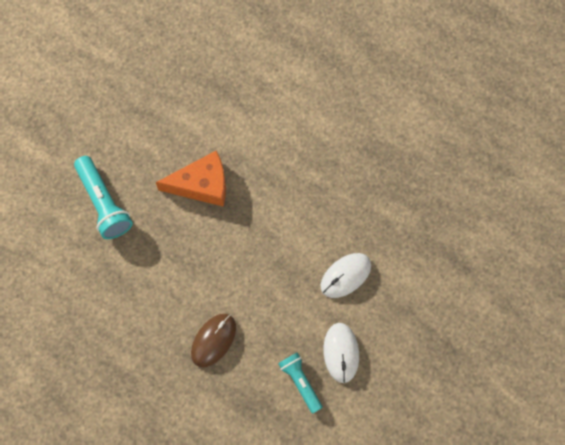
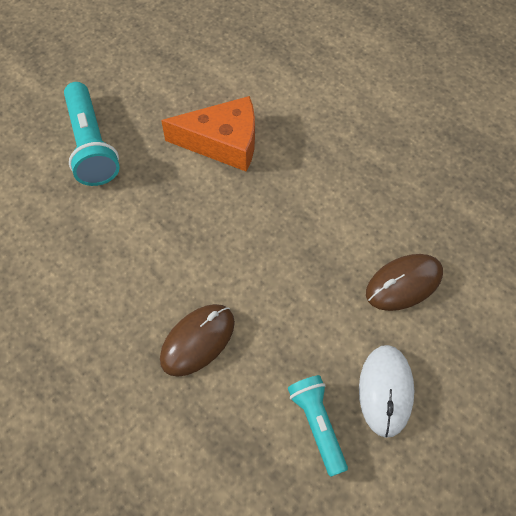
camera: 10 degrees right, 10 degrees down
white mouse [321,253,371,298] -> brown mouse [366,254,443,311]

